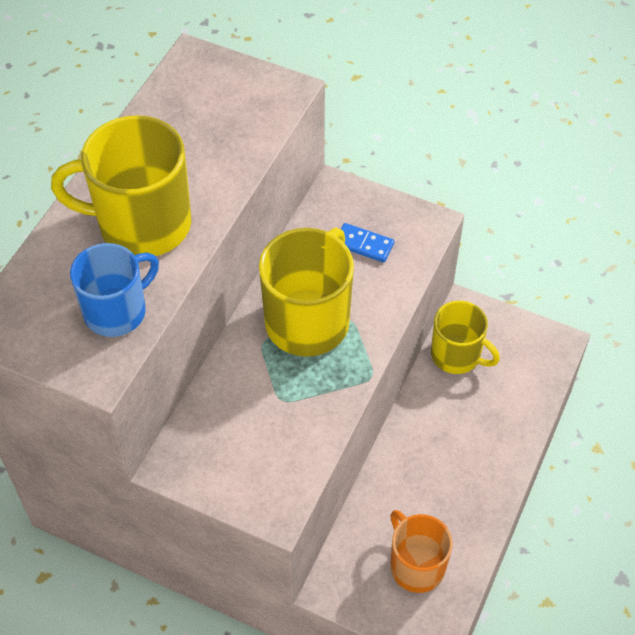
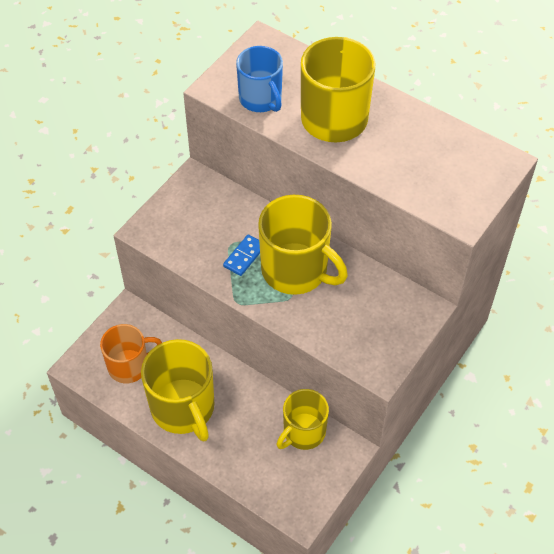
camera: 100 degrees right, 0 degrees up
blue domino [341,223,394,262] -> blue domino moved to [223,234,260,276]
none -> yellow mug [141,339,214,442]

